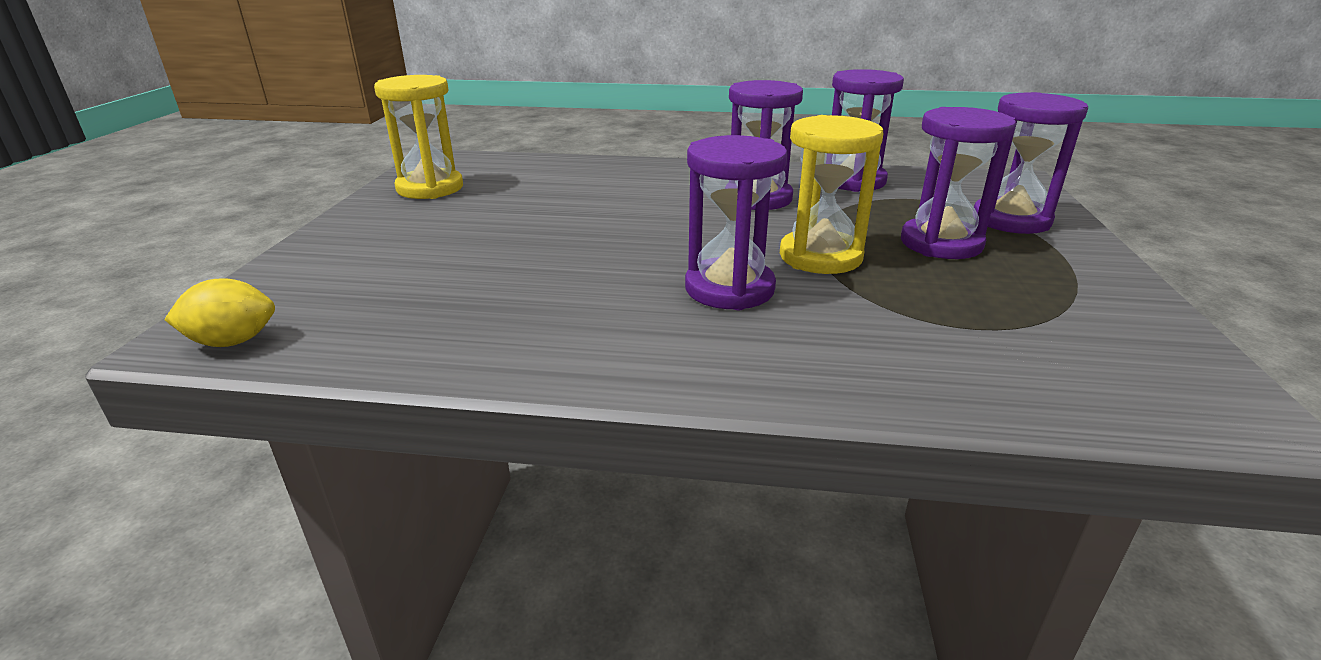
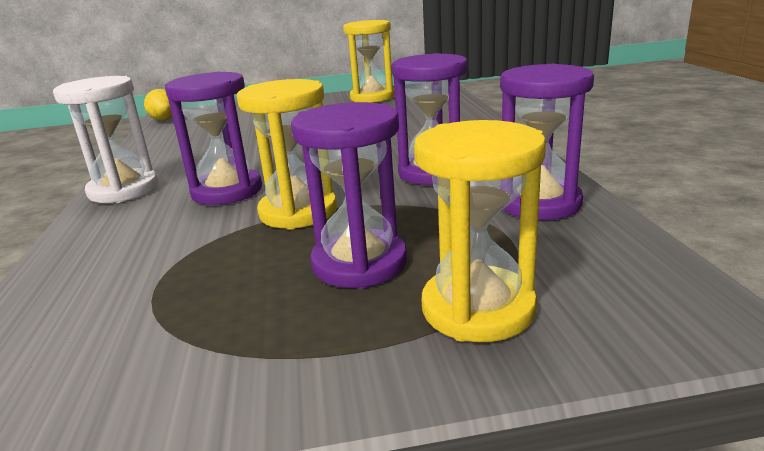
camera: 75 degrees right, 5 degrees down
purple hourglass [974,92,1088,234] -> yellow hourglass [414,120,546,342]
none -> white hourglass [53,76,159,203]

